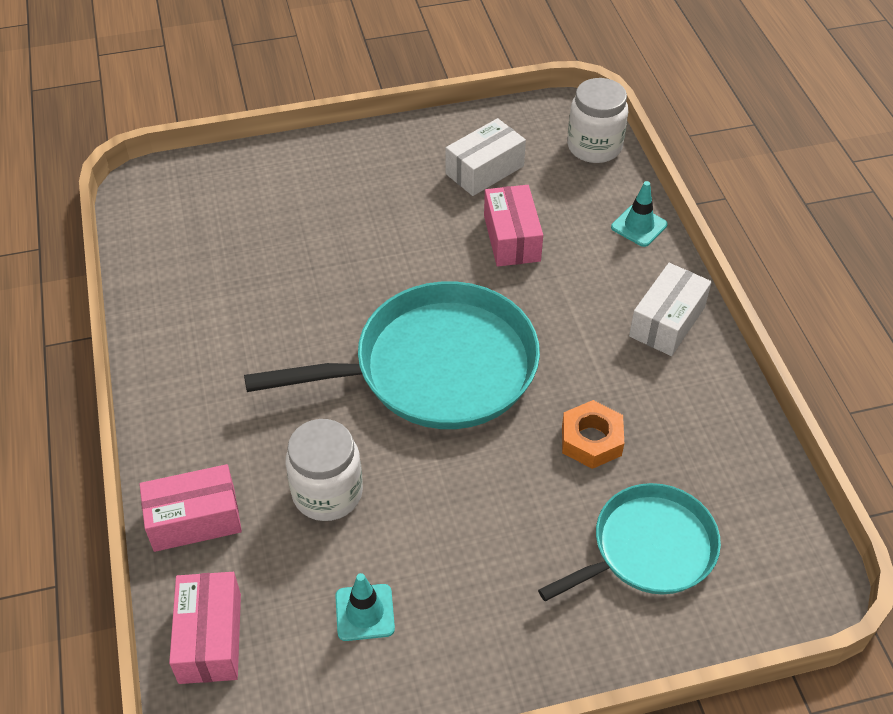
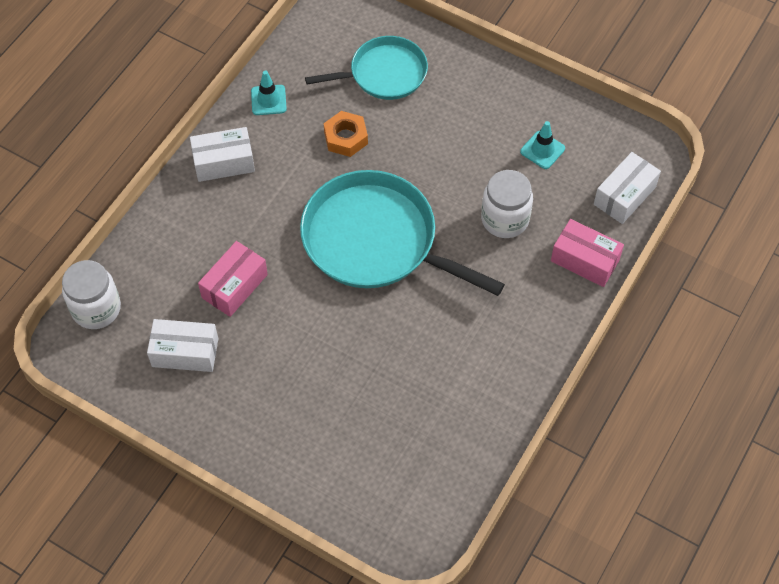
camera: 135 degrees left, 10 degrees up
pink box [169,572,241,684] -> white box [594,152,661,224]
turquoise pan [538,483,721,601] -> turquoise pan turned 150 degrees clockwise [305,36,428,100]
turquoise traffic cone [611,181,668,247] -> turquoise traffic cone moved to [251,70,287,115]

